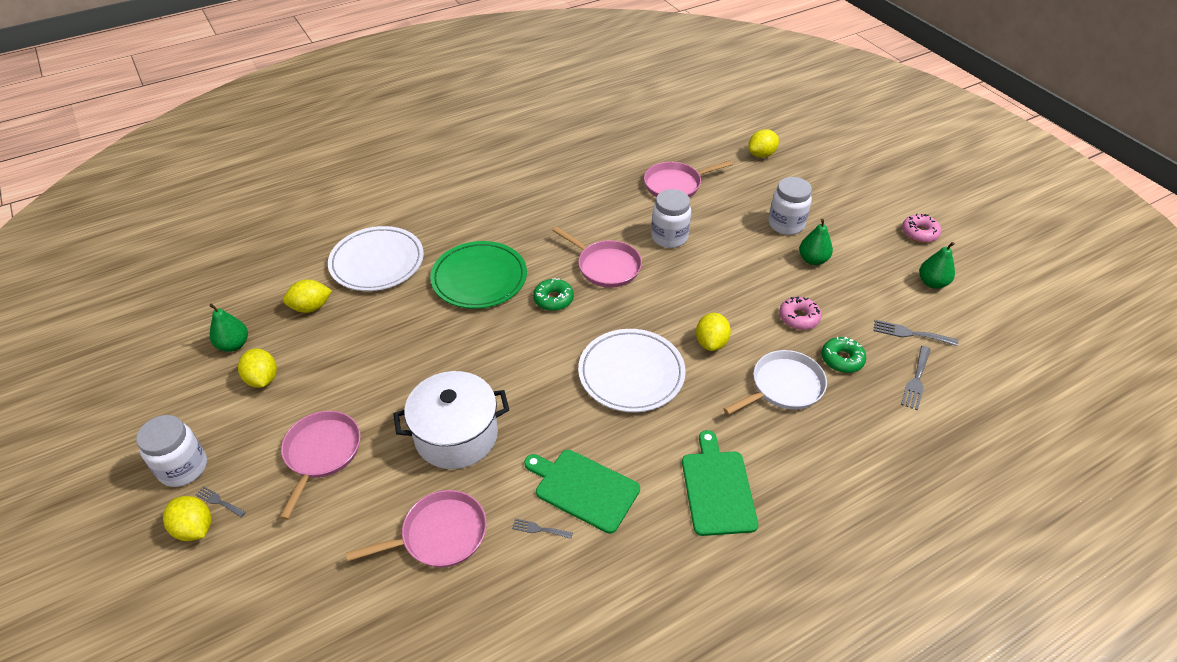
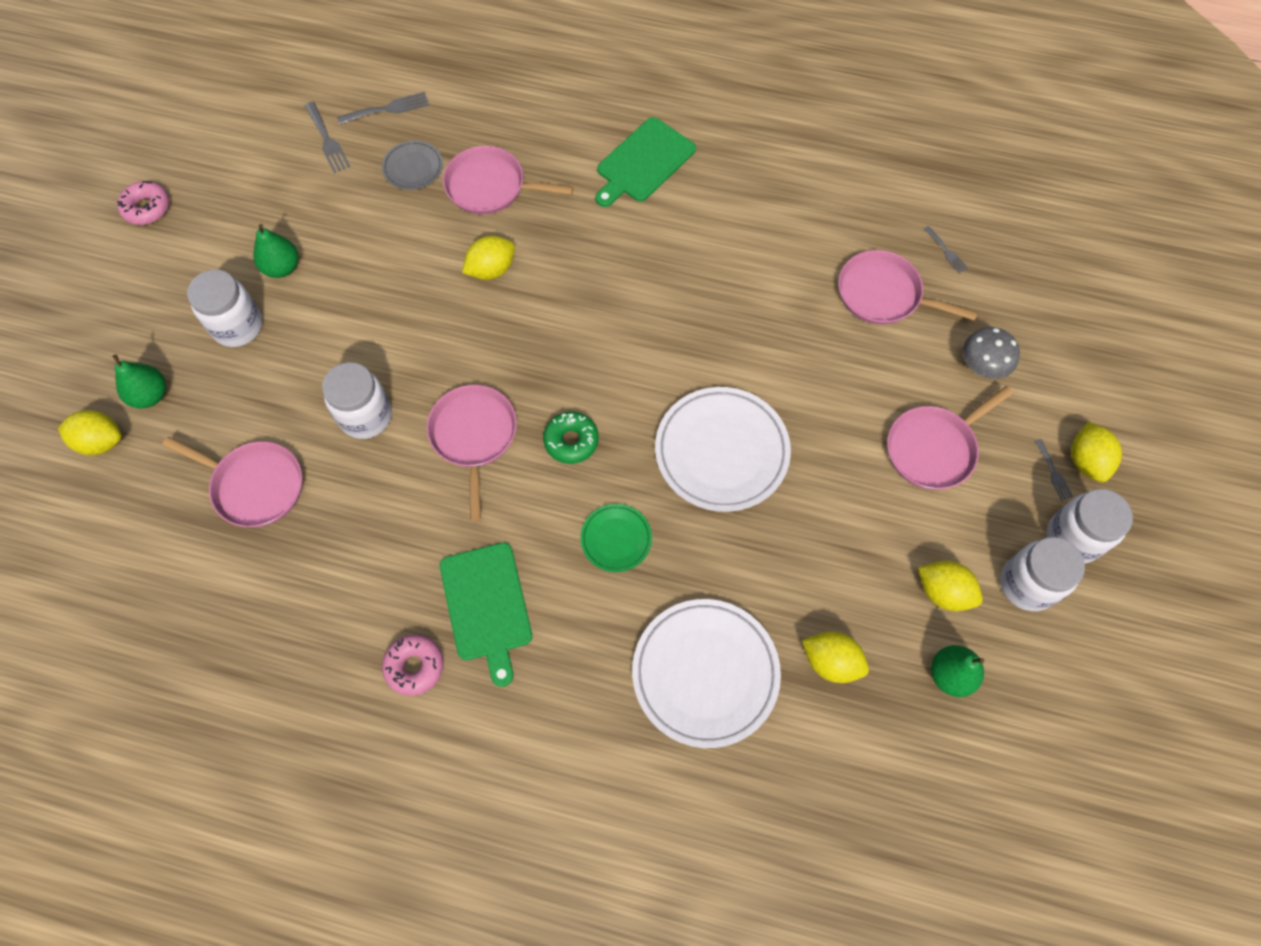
camera: 135 degrees left, 20 degrees up
yellow lemon [238,348,277,388] -> yellow lemon turned 75 degrees counterclockwise [918,561,983,611]
white pot [394,371,509,469] -> none
green plate [430,241,527,309] -> green plate [580,504,652,572], size x0.51
grey fork [512,519,573,539] -> grey fork moved to [924,226,968,274]
green cutting board [524,450,640,534] -> green cutting board moved to [440,542,532,687]
white plate [578,329,686,412] -> white plate moved to [655,387,791,512]
white pan [723,350,827,415] -> pink pan [443,146,574,214]
pink donut [779,297,822,330] -> pink donut moved to [382,634,444,696]
green donut [822,337,866,373] -> grey plate [382,140,443,190]
green pear [919,242,955,289] -> green pear moved to [112,354,166,408]
none -> grey mushroom [963,327,1020,379]
none -> white jar [1000,537,1085,611]

